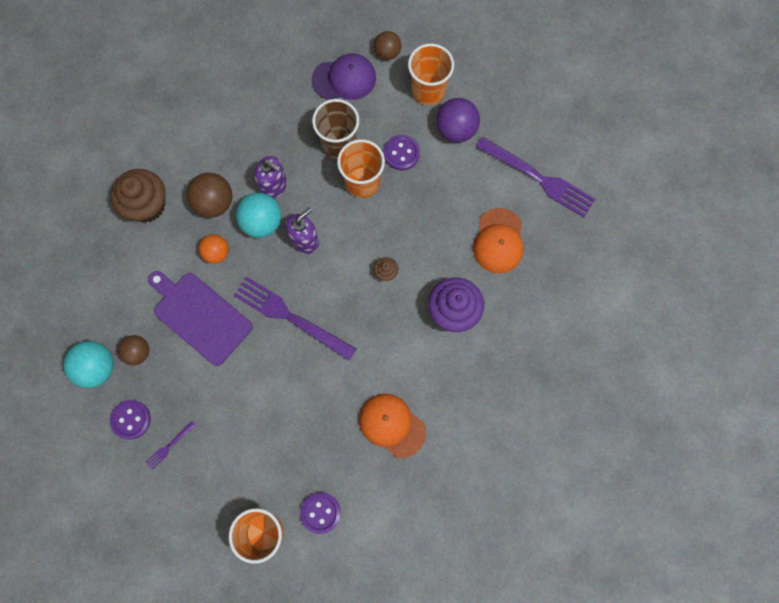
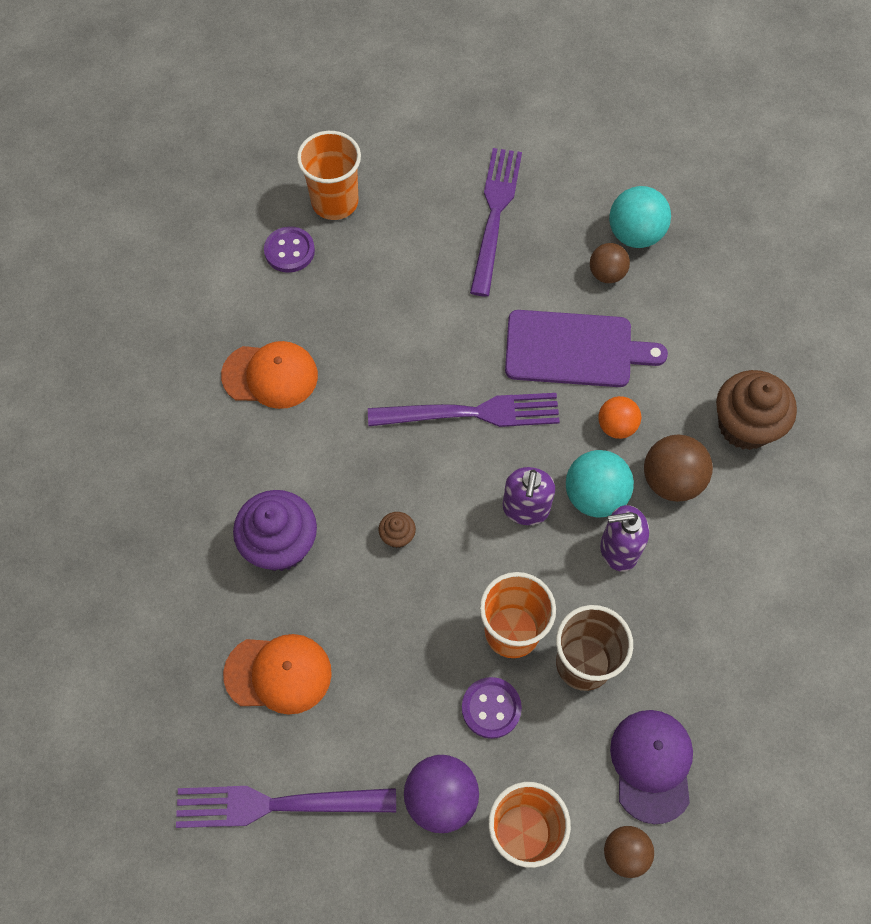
camera: 145 degrees right, 10 degrees down
purple button [110,400,151,440] -> none
purple fork [145,421,196,470] -> purple fork [470,148,522,297], size x2.31
purple cap [312,54,376,100] -> purple cap turned 135 degrees clockwise [610,710,693,824]
orange cap [473,208,523,273] -> orange cap turned 120 degrees clockwise [223,634,332,715]

